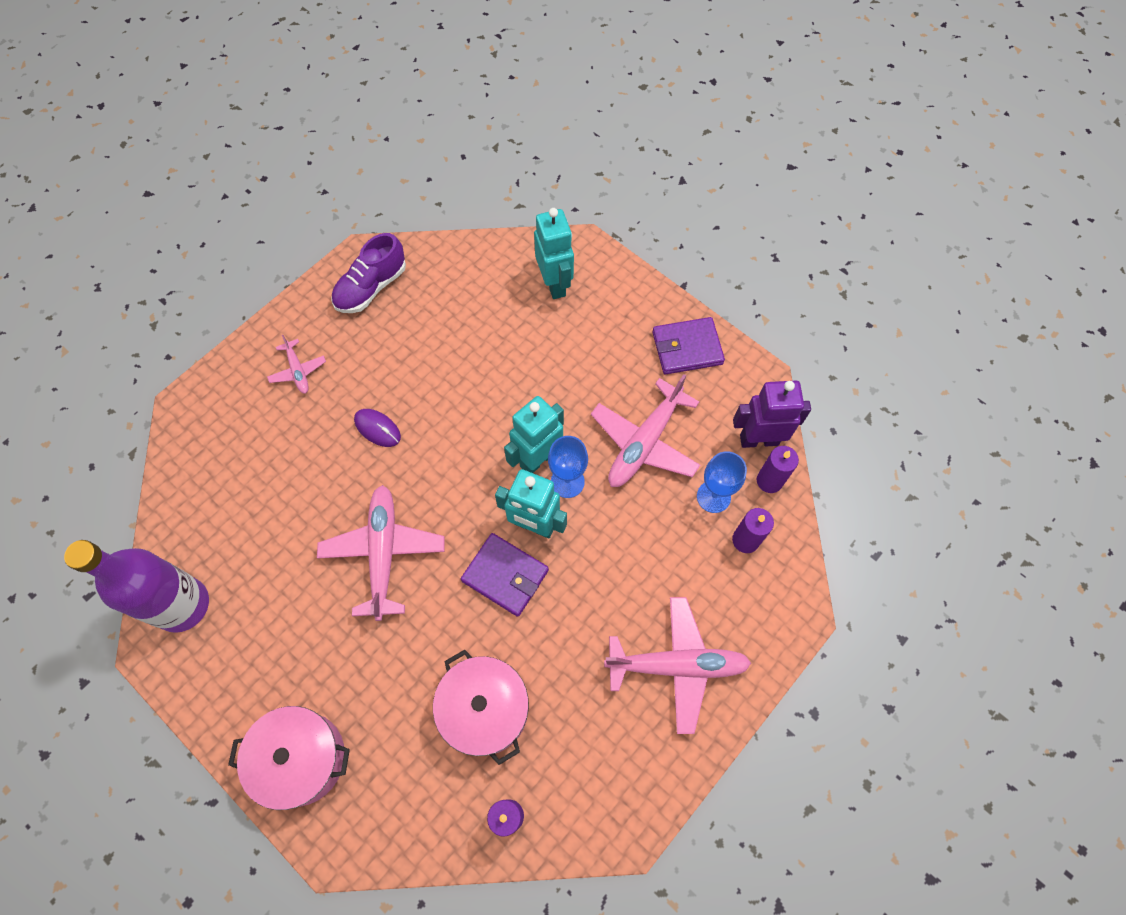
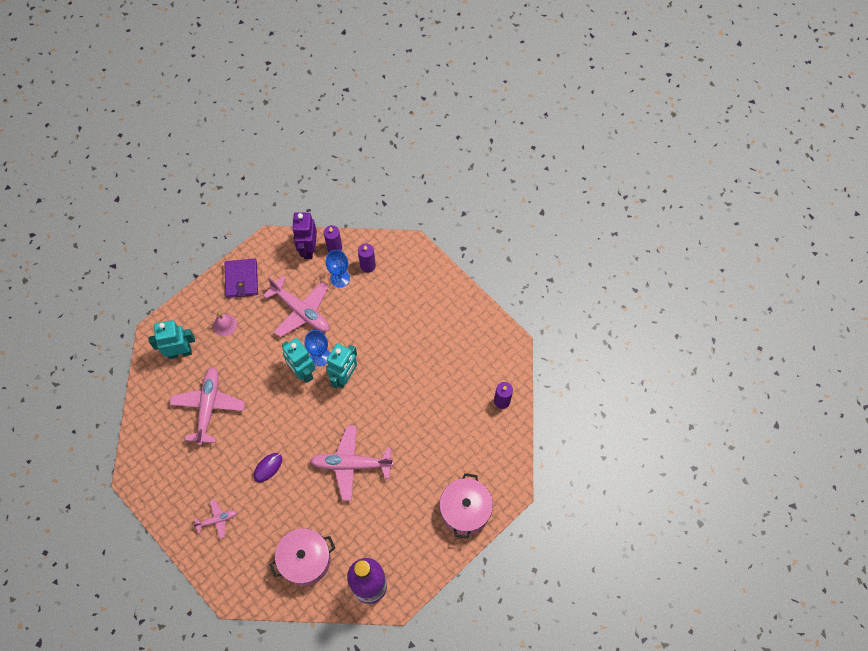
camera: 85 degrees left, 0 degrees up
purple shoe [331,233,406,313] -> none
pink pot [433,650,529,765] -> pink pot moved to [270,528,335,586]
purple wallet [461,533,549,617] -> none
pink plane [604,597,751,734] -> pink plane moved to [170,367,245,445]
none -> pink bell [213,311,237,336]

